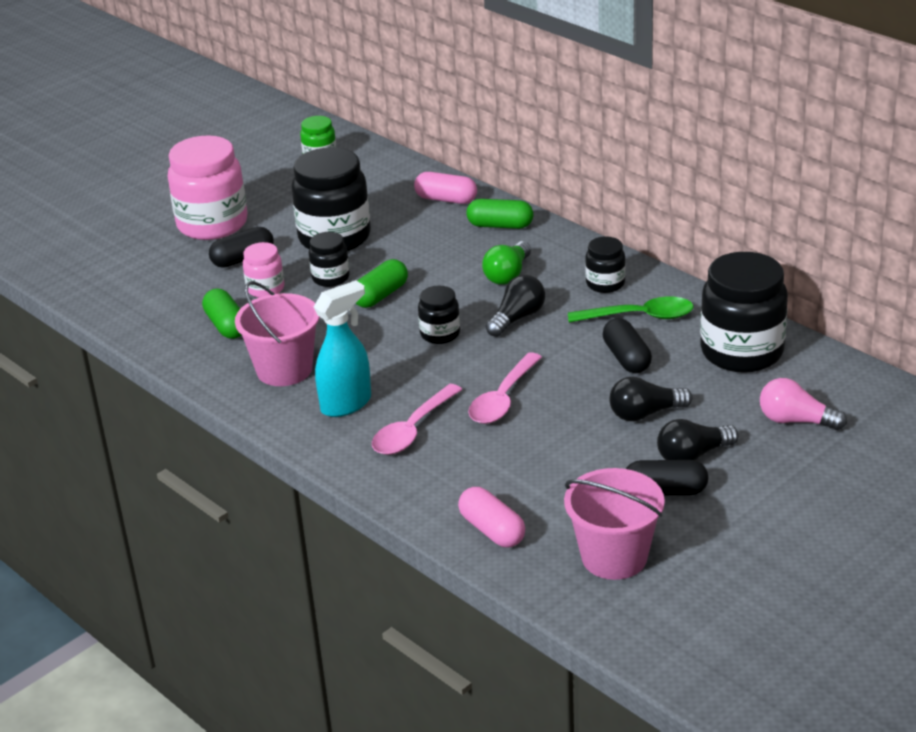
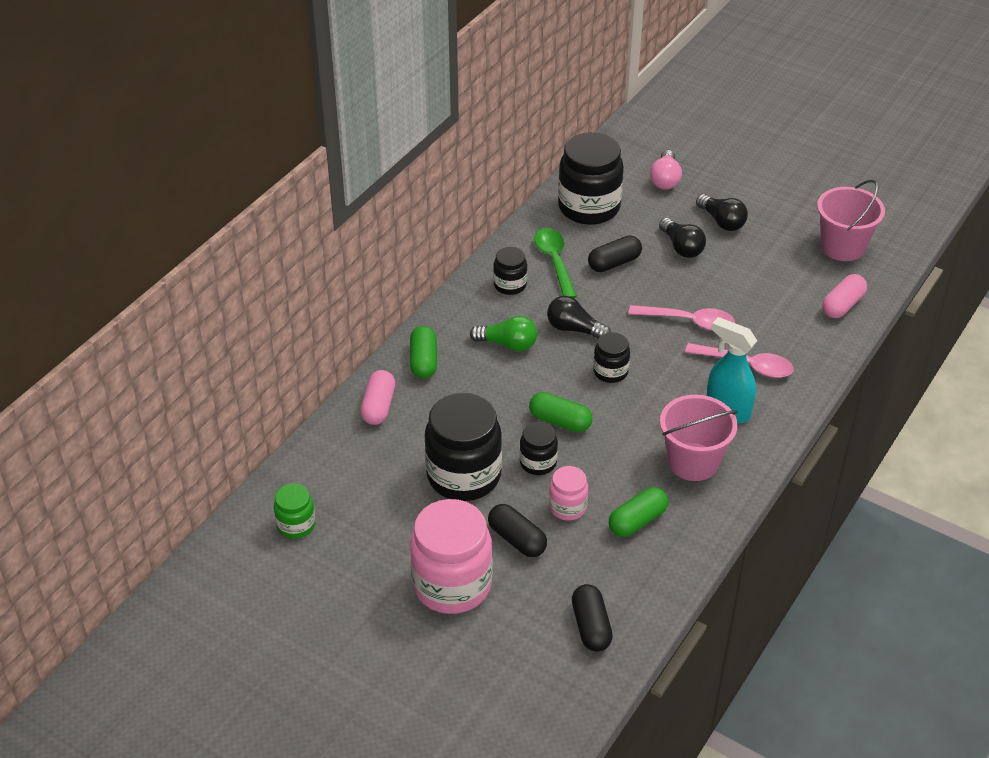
camera: 105 degrees left, 10 degrees up
black capsule [626,460,708,496] -> black capsule moved to [572,584,613,652]

